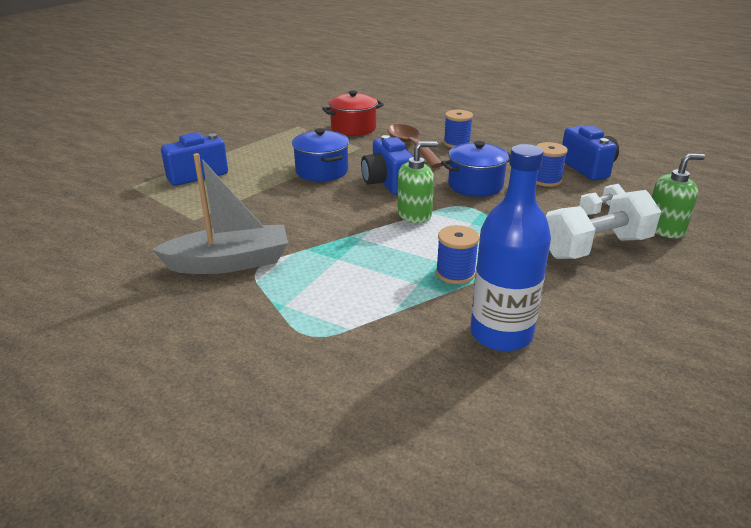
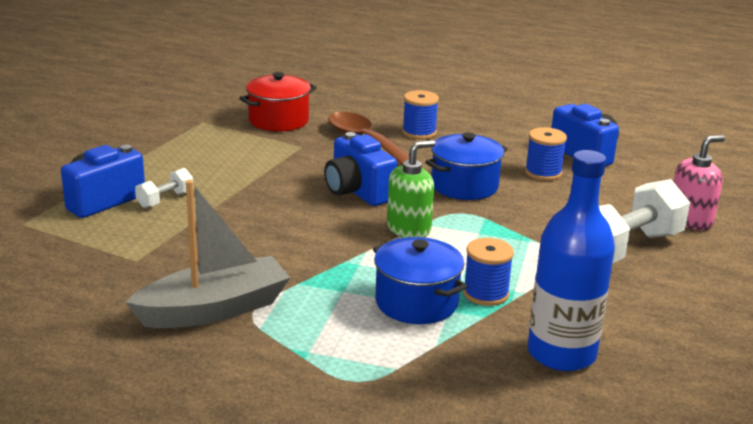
camera: 15 degrees left, 5 degrees down
blue pot [292,128,349,181] -> blue pot moved to [373,237,468,324]
white dumbbell [579,184,626,215] -> white dumbbell moved to [135,168,193,208]
green soap dispenser [652,154,705,238] -> pink soap dispenser [674,135,725,230]

